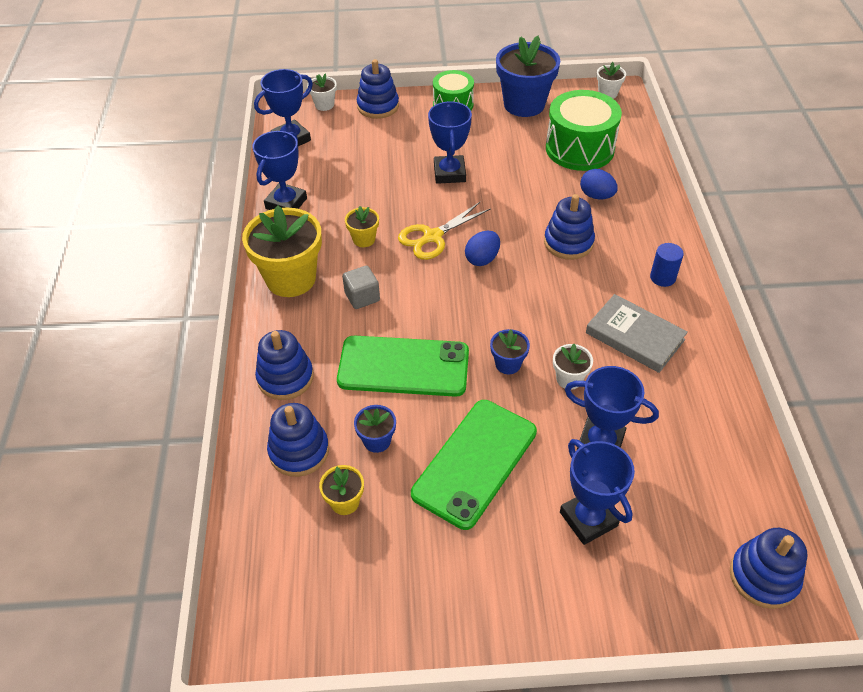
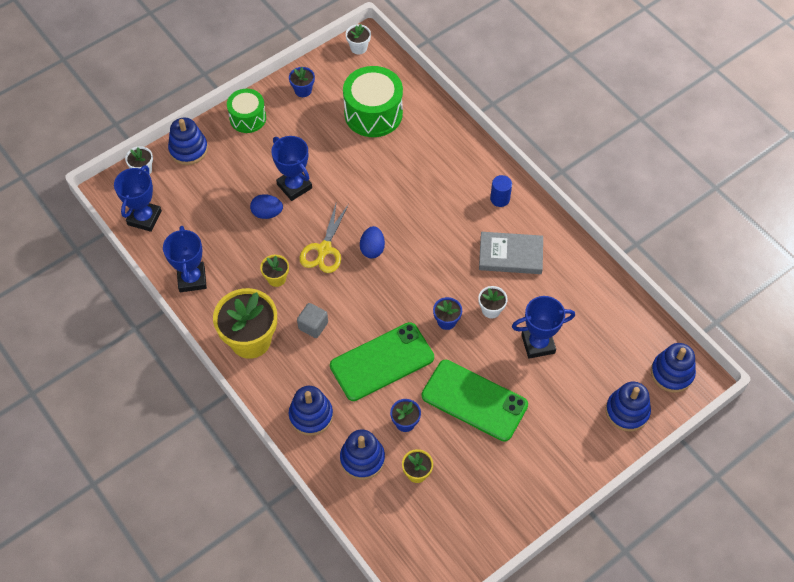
camera: 35 degrees left, 10 degrees up
green phone [411,400,537,530] -> green phone turned 60 degrees counterclockwise [422,360,528,442]
blue flower pot [496,36,560,117] -> blue flower pot [289,67,315,97], size x0.47
blue stacking toy [544,194,595,260] -> blue stacking toy moved to [606,382,651,431]
blue trophy [560,439,635,545] -> none
blue egg [580,169,618,200] -> blue egg moved to [250,194,283,219]

